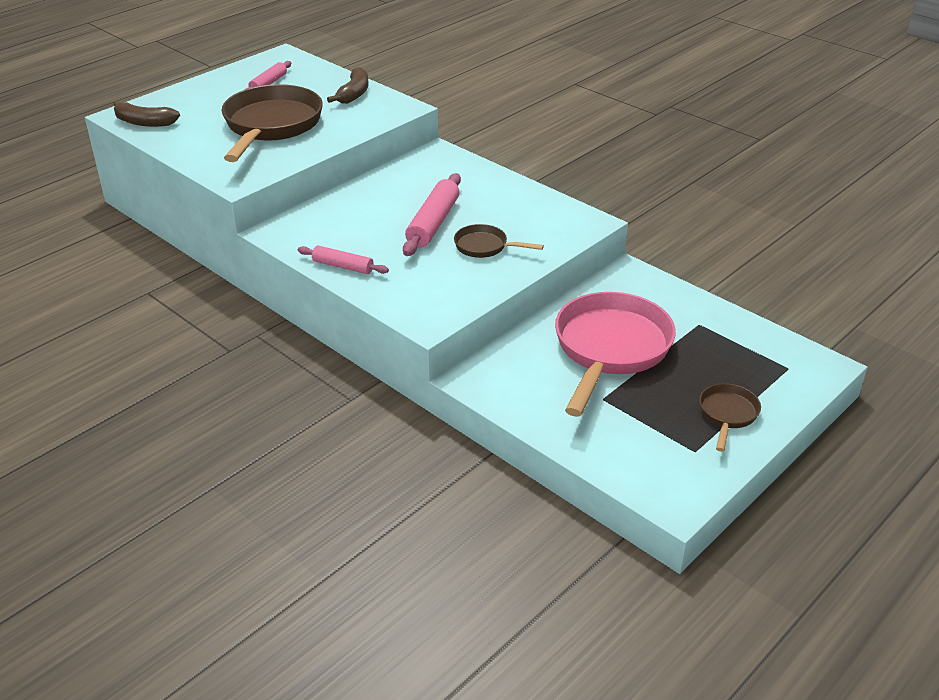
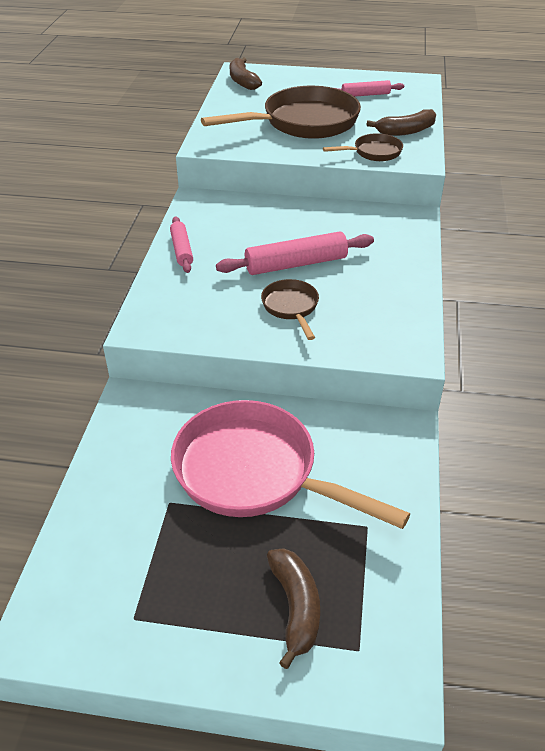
camera: 55 degrees right, 5 degrees up
pink pan [555,292,676,417] -> pink pan turned 135 degrees counterclockwise [171,400,410,529]
brown pan [699,383,761,452] -> brown pan moved to [323,133,403,161]
none -> brown banana [267,548,320,669]

